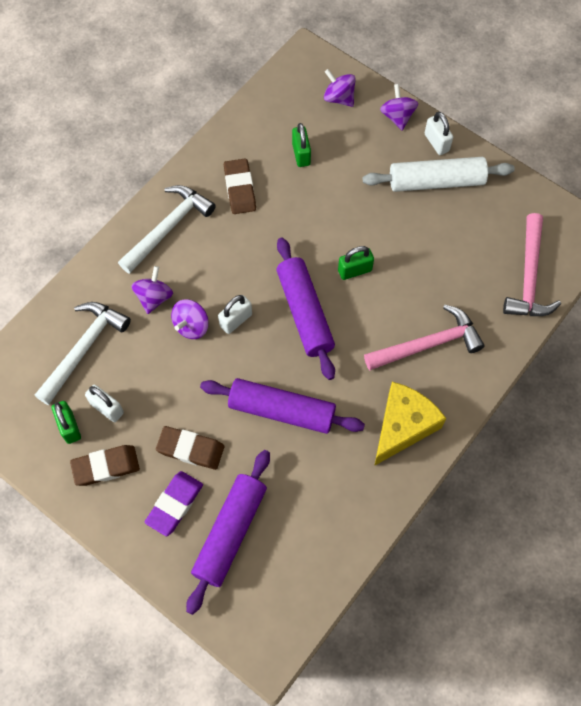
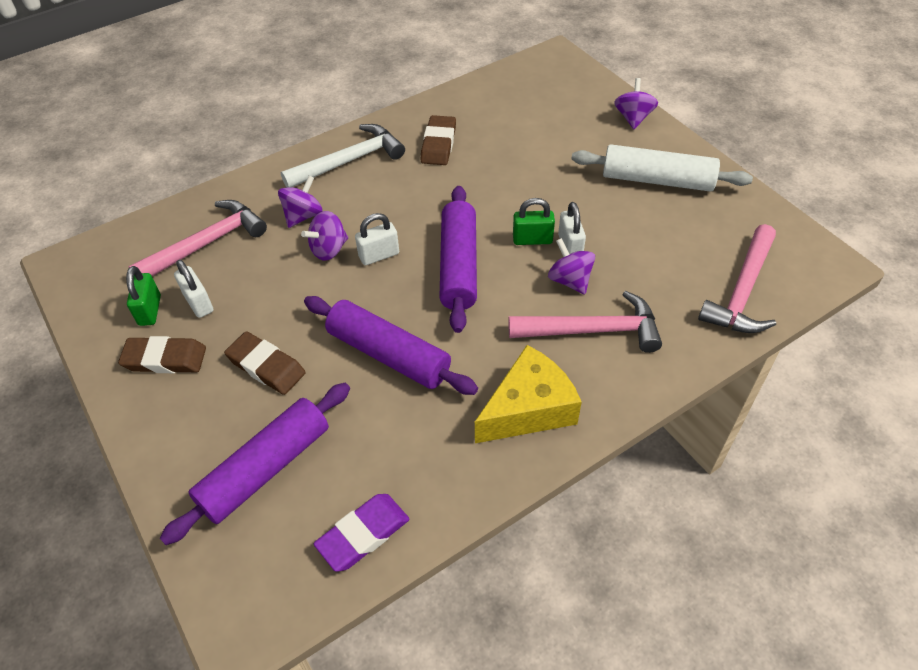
camera: 20 degrees right, 15 degrees down
white hammer [35,302,131,405] -> pink hammer [128,200,267,276]
purple eraser [145,471,203,536] -> purple eraser moved to [314,494,409,572]
green padlock [292,123,311,167] -> none
purple spinning top [324,69,356,107] -> purple spinning top moved to [548,238,595,294]
white padlock [425,112,453,155] -> white padlock moved to [558,202,586,254]

